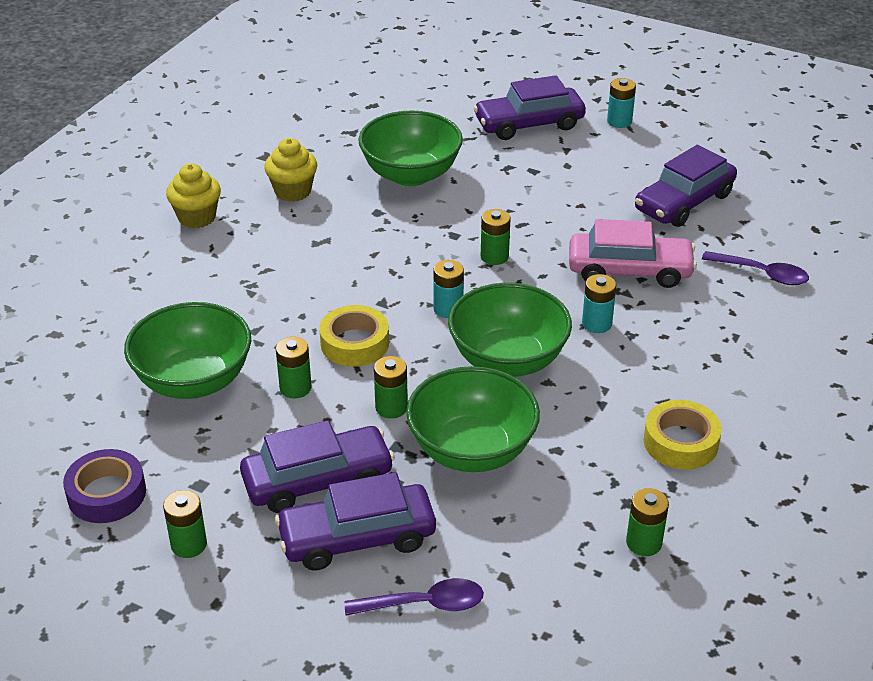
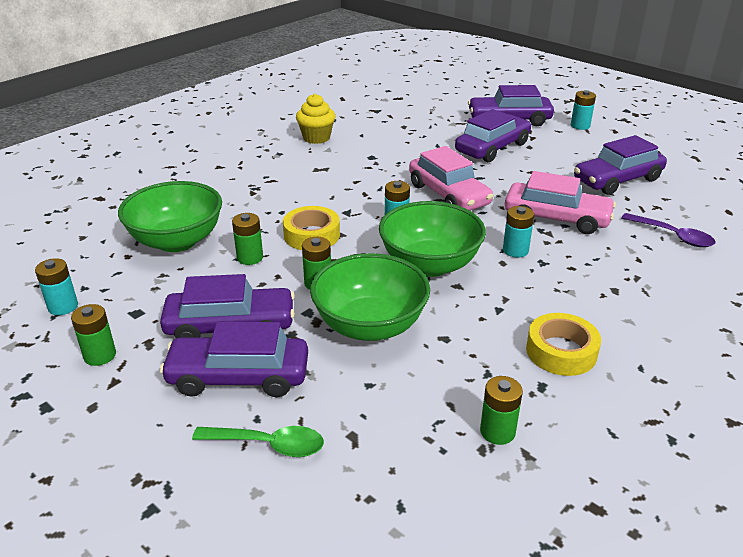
camera: 15 degrees right, 5 degrees down
purple tape [63,449,146,523] -> turquoise battery [35,258,78,315]
yellow cupcake [166,163,221,228] -> none
purple spoon [344,578,484,616] -> green spoon [192,426,324,457]
green bowl [358,110,463,186] -> none
green battery [481,209,510,265] -> pink car [409,146,494,211]
none -> purple car [455,109,531,162]

